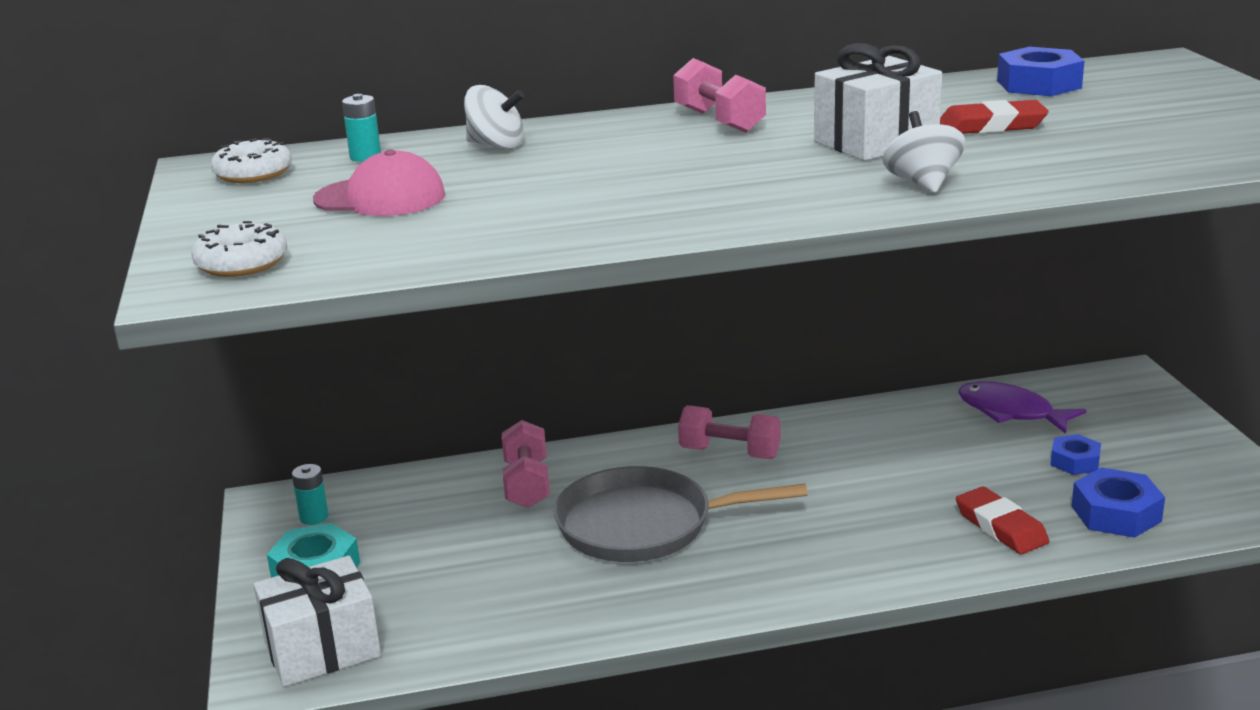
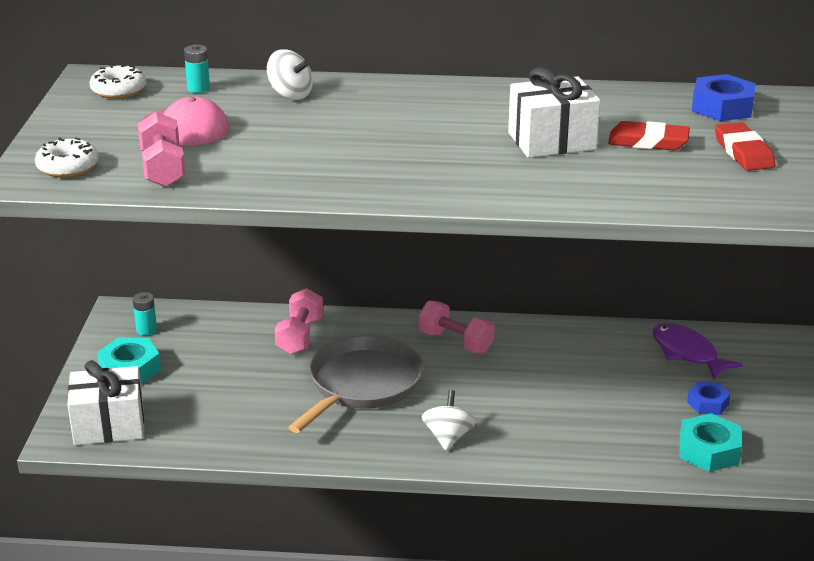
camera: 15 degrees right, 5 degrees up
grey pan [554,466,807,562] -> grey pan turned 105 degrees clockwise [288,335,423,433]
pink dumbbell [673,58,766,133] -> pink dumbbell moved to [138,112,186,187]
white spinning top [882,111,966,193] -> white spinning top moved to [422,390,476,451]
red eraser [956,487,1049,554] -> red eraser moved to [715,122,776,171]
blue nut [1072,468,1165,538] -> turquoise nut [679,413,742,472]

